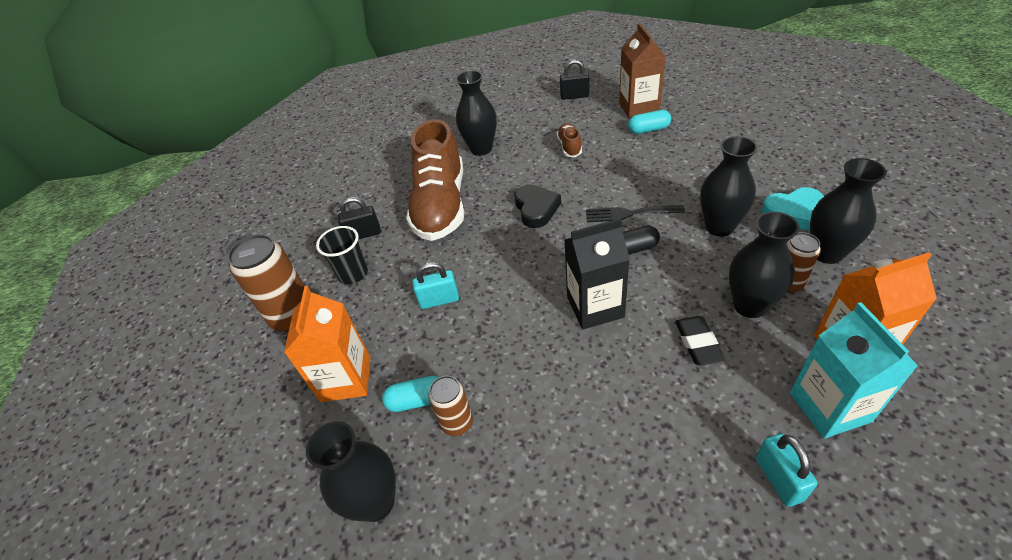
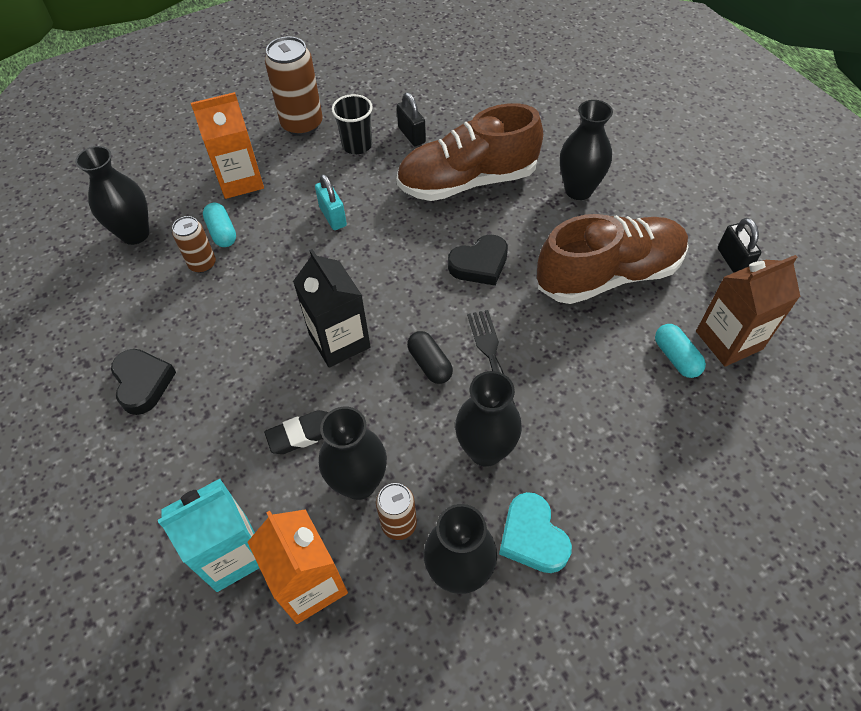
camera: 70 degrees right, 10 degrees up
brown shoe [557,123,582,157] -> brown shoe [537,214,689,304], size x2.37
turquoise padlock [756,433,818,507] -> none
none -> black heart [111,349,176,415]

